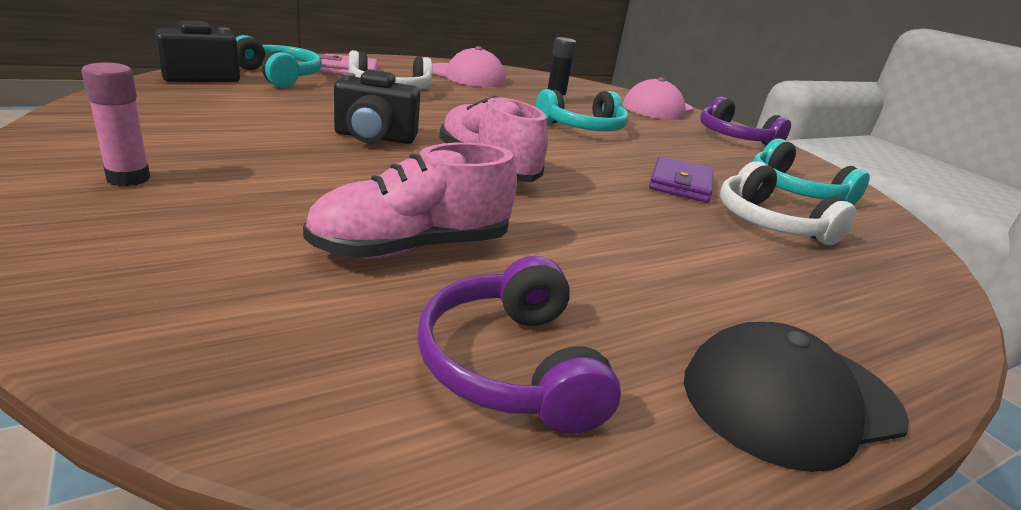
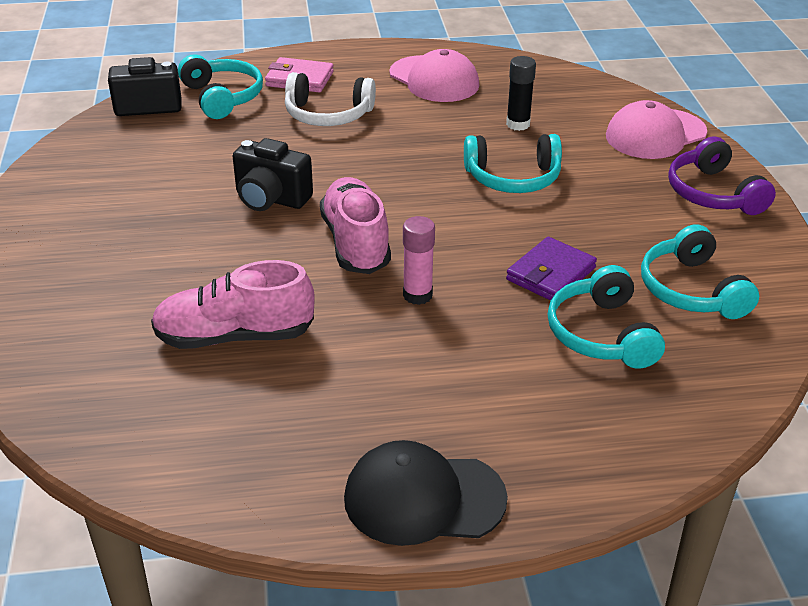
camera: 25 degrees right, 10 degrees up
pink glue stick [81,62,151,186] -> pink glue stick moved to [403,216,435,305]
purple headphones [417,256,621,434] -> none
white headphones [720,161,857,245] -> turquoise headphones [548,265,665,369]

